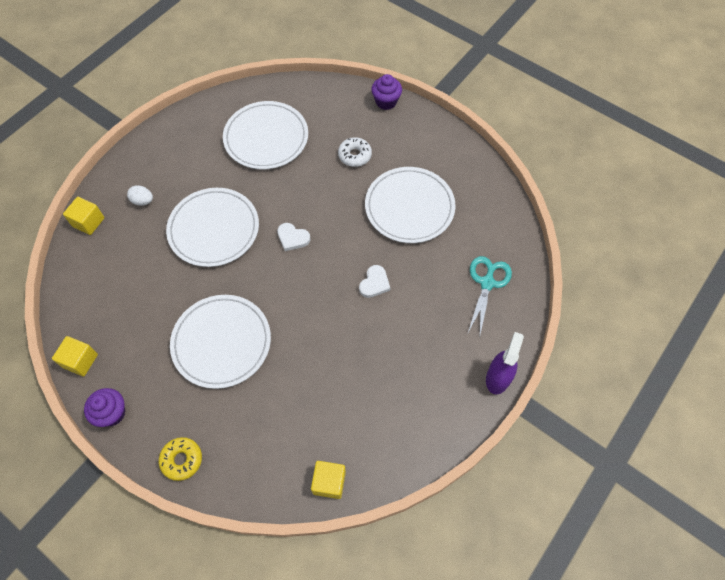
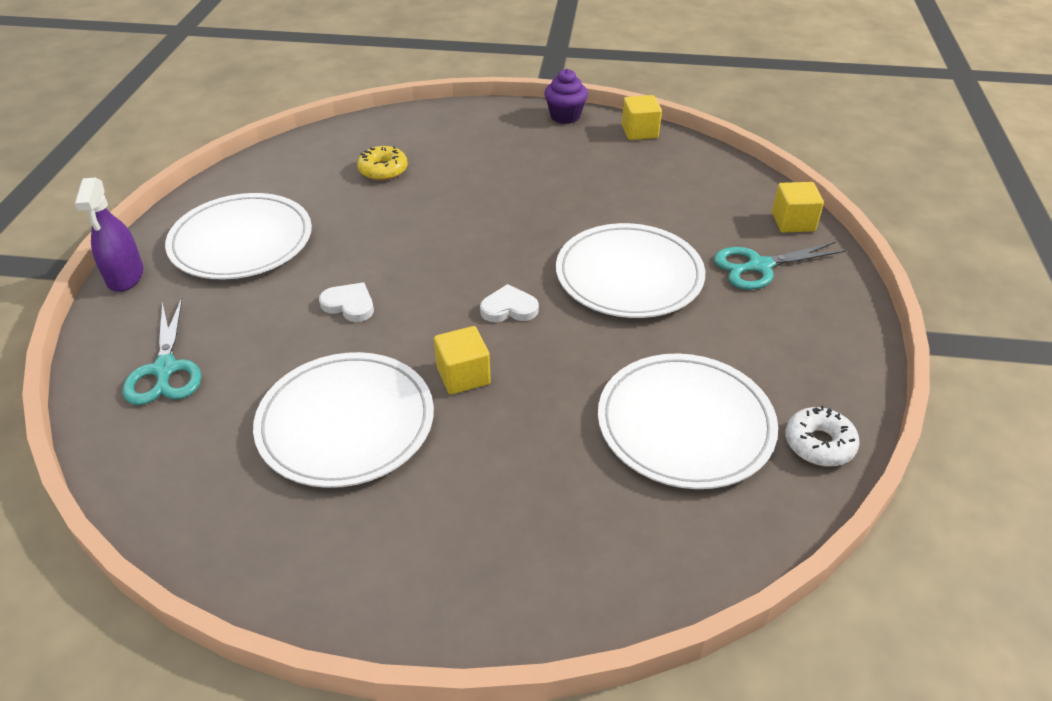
camera: 150 degrees right, 20 degrees down
white egg [127,185,153,206] -> turquoise scissors [714,242,846,290]
yellow donut [159,437,202,481] -> yellow donut moved to [357,146,408,181]
white plate [170,295,271,389] -> white plate moved to [165,193,312,279]
yellow cube [311,461,346,499] -> yellow cube moved to [434,326,491,395]
white donut [338,137,372,167] -> white donut moved to [785,406,860,467]
white heart [359,265,391,298] -> white heart turned 120 degrees clockwise [319,282,374,322]
purple cupcake [371,74,402,110] -> none

